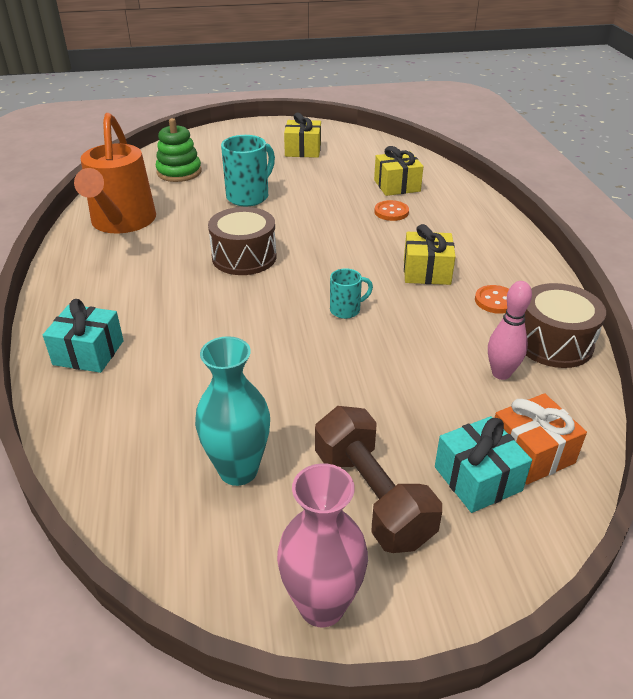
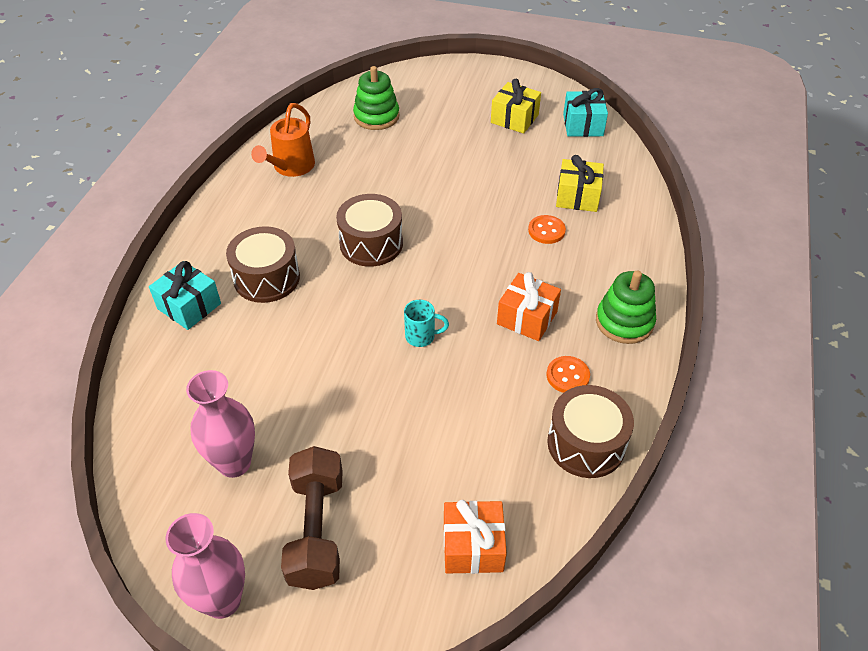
camera: 25 degrees right, 10 degrees up
orange watering can [74,113,156,233] -> orange watering can [251,103,315,177], size x0.66
turquoise vase [195,336,270,486] -> pink vase [186,370,255,478]
turquoise mug [221,135,275,206] -> none
yellow gift [404,224,456,285] -> orange gift [497,272,561,341]
turquoise gift [435,416,532,513] -> turquoise gift moved to [563,88,608,137]
pink bowling pin [488,281,532,380] -> none
none -> brown drum [226,226,300,303]
none -> green stacking toy [596,271,656,344]

